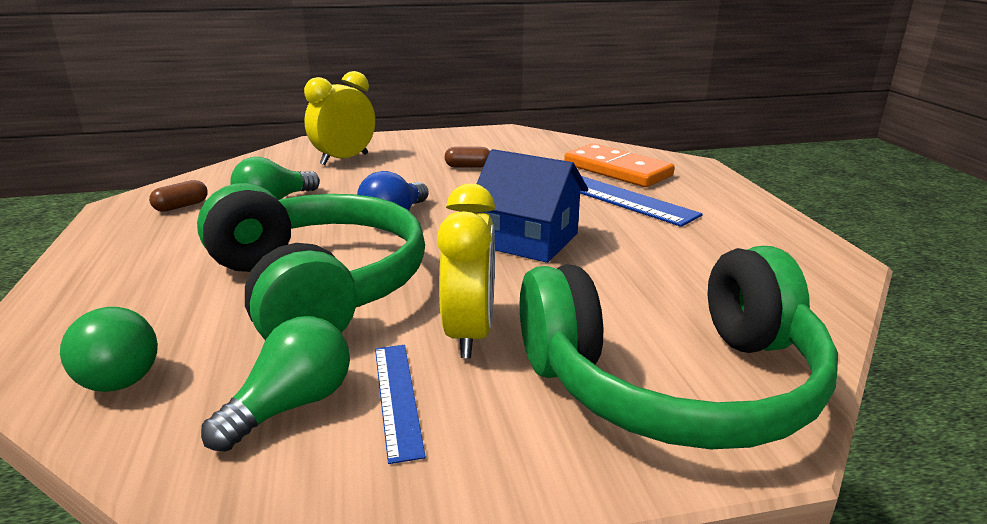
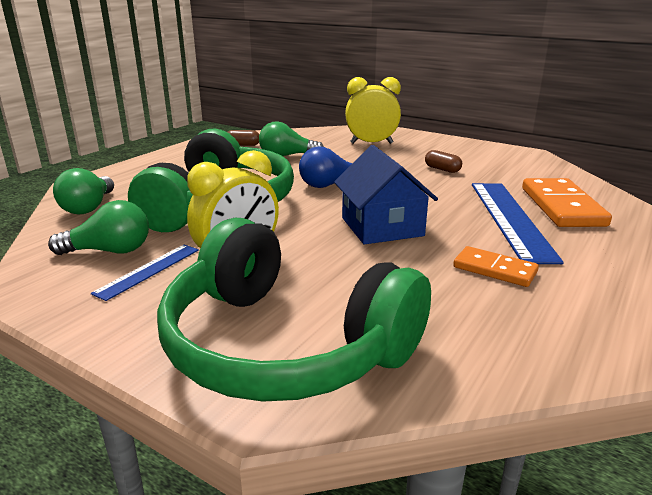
camera: 45 degrees right, 0 degrees up
none -> orange domino [453,246,539,287]

